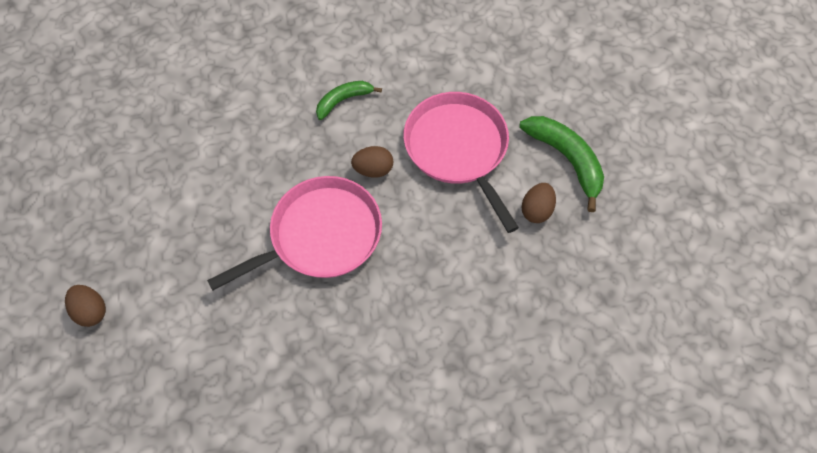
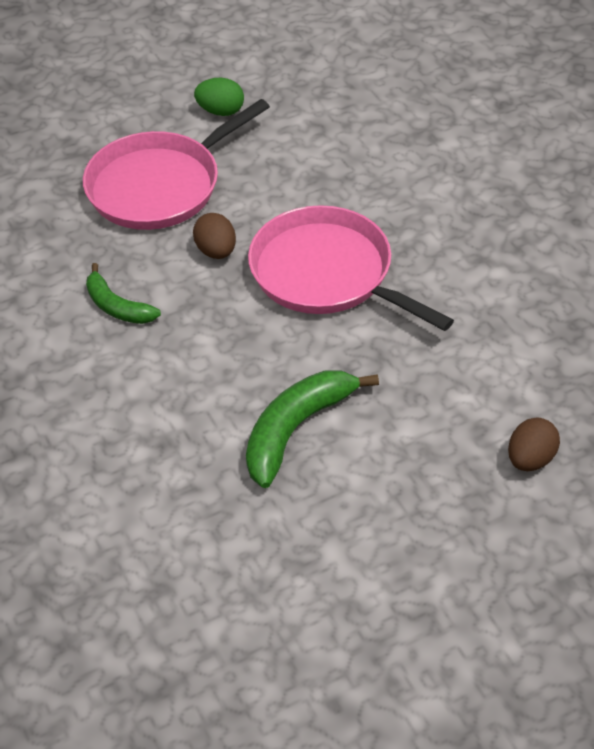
camera: 105 degrees left, 15 degrees down
green banana [519,116,604,212] -> green banana moved to [246,371,379,488]
brown egg [522,183,556,223] -> green egg [194,78,244,116]

